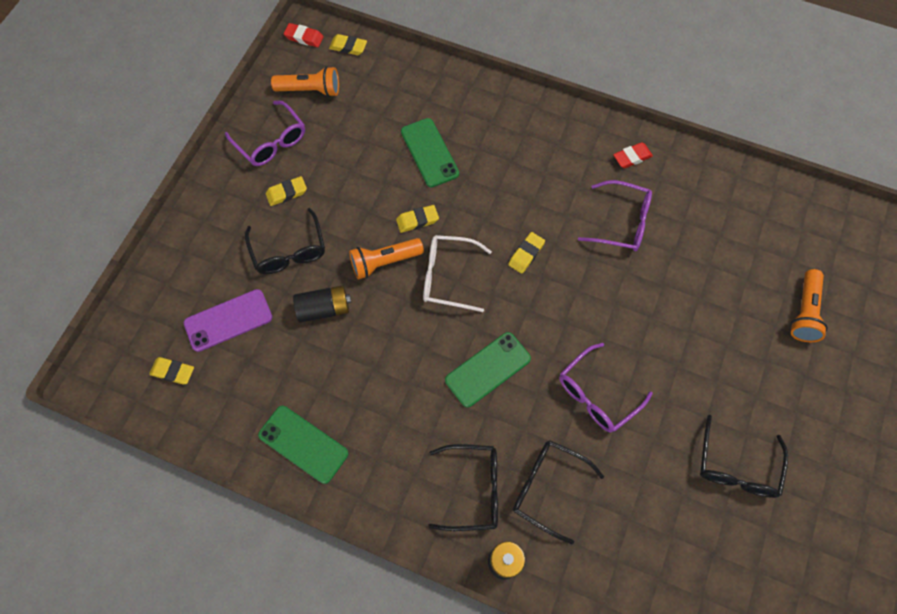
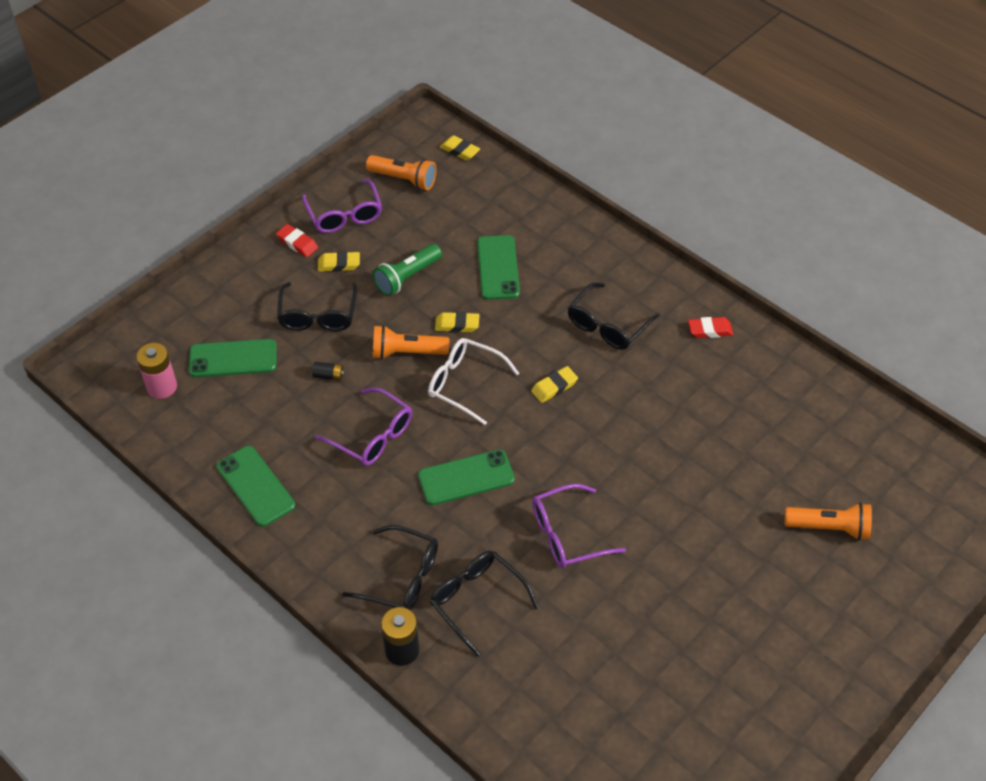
camera: 20 degrees right, 15 degrees down
yellow eraser [149,357,194,385] -> pink battery [136,343,177,399]
purple phone [184,289,272,352] -> green phone [189,339,277,377]
red eraser [284,23,324,47] -> red eraser moved to [276,224,318,257]
black battery [293,285,351,323] -> black battery [312,362,345,381], size x0.54
purple glasses [578,180,652,251] -> purple glasses moved to [315,387,412,466]
black glasses [700,415,788,498] -> black glasses moved to [568,282,660,350]
orange flashlight [790,269,828,342] -> orange flashlight turned 120 degrees counterclockwise [785,502,872,540]
none -> green flashlight [373,244,442,296]

